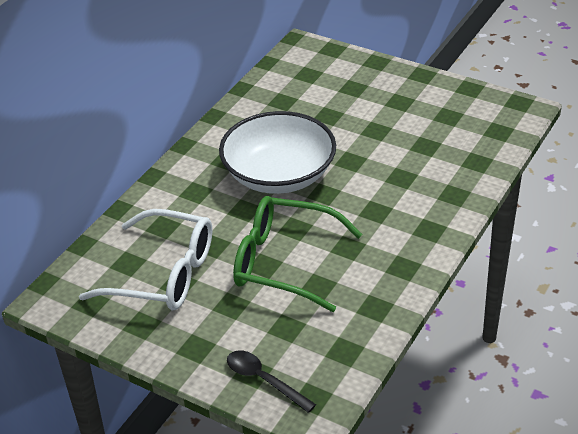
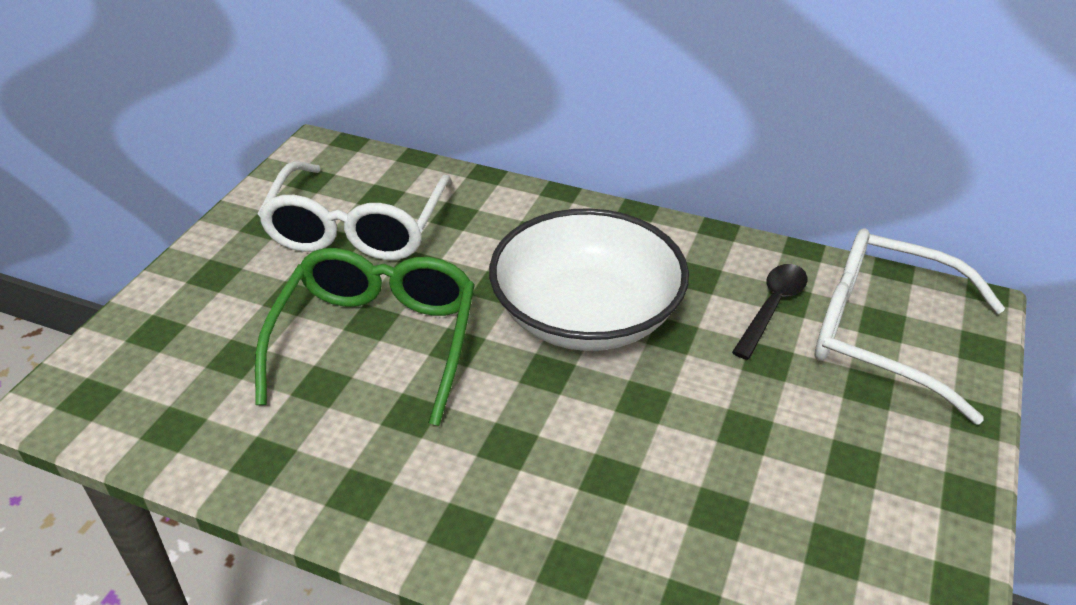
camera: 80 degrees right, 0 degrees up
black spoon [227,350,316,413] -> black spoon moved to [732,264,807,360]
none -> white glasses [814,229,1005,425]

